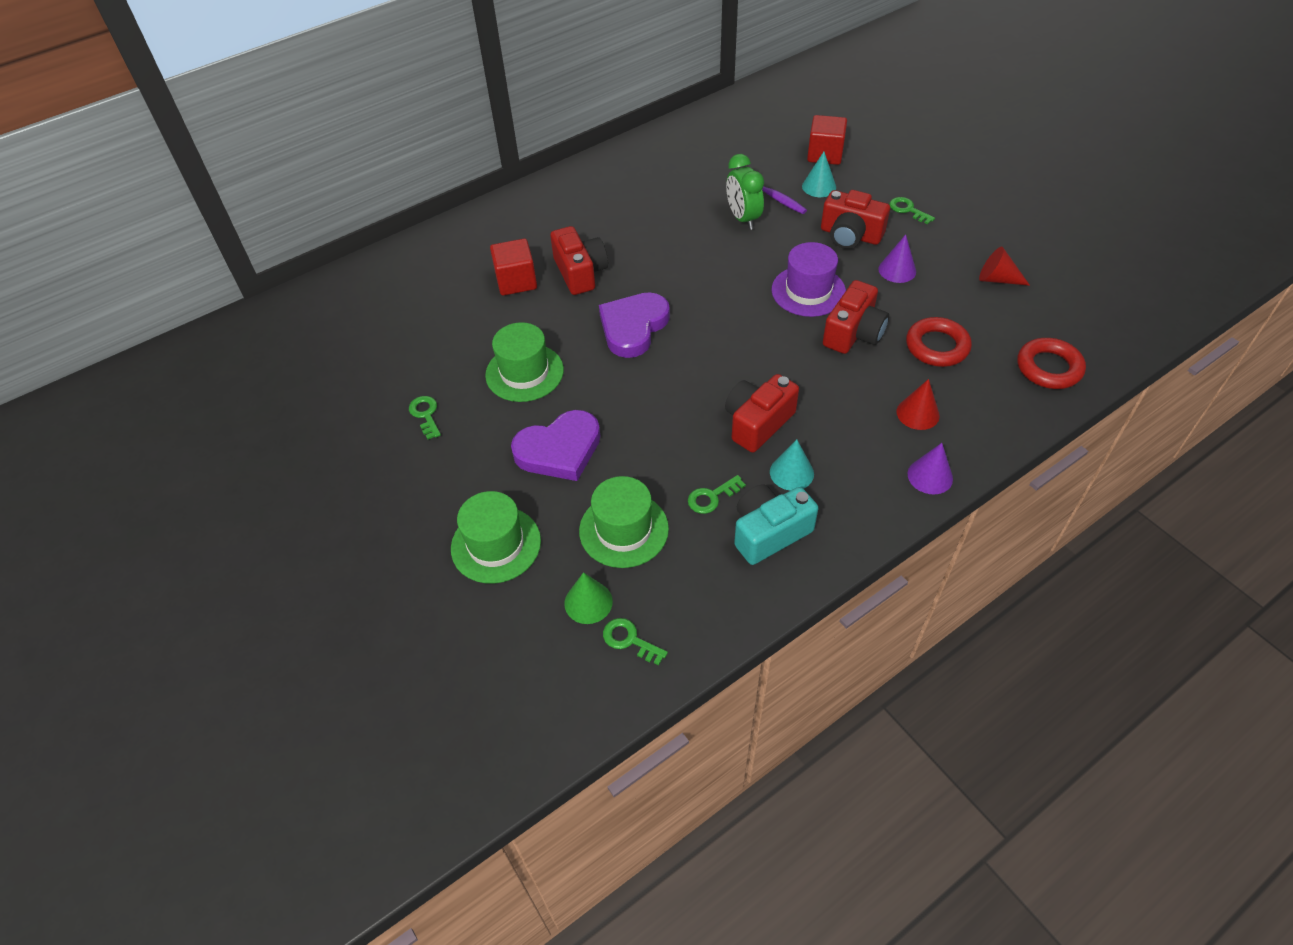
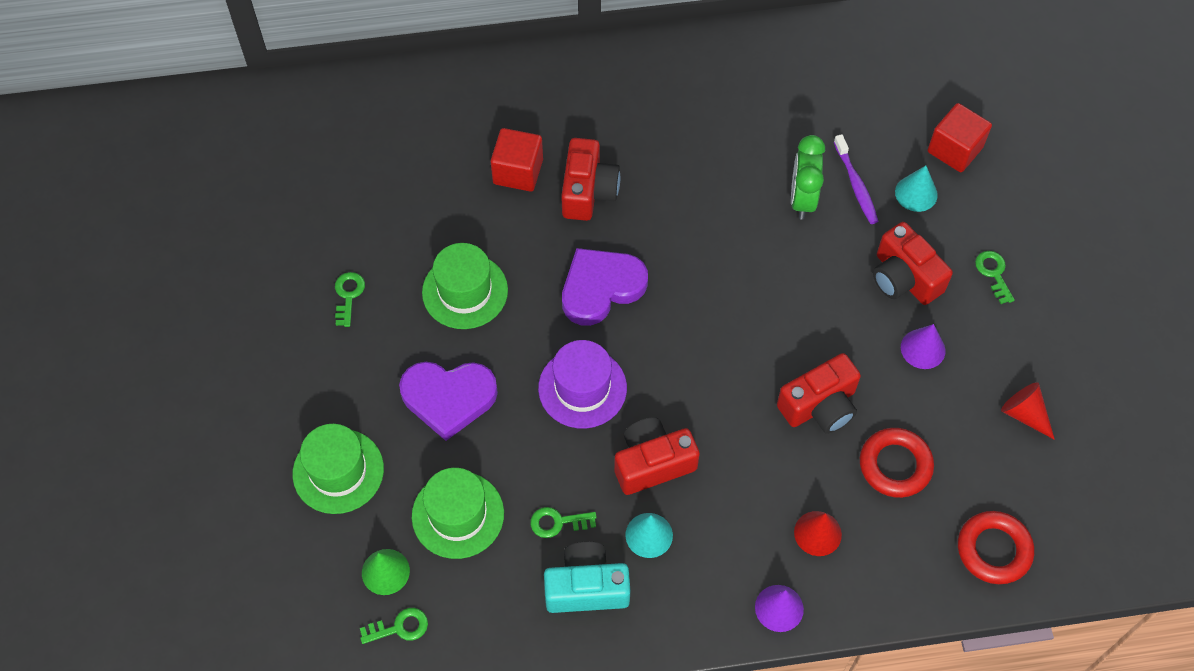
camera: 25 degrees right, 10 degrees up
green key [603,618,668,666] -> green key turned 105 degrees clockwise [360,608,428,644]
purple hat [772,242,846,317] -> purple hat moved to [538,340,627,429]

